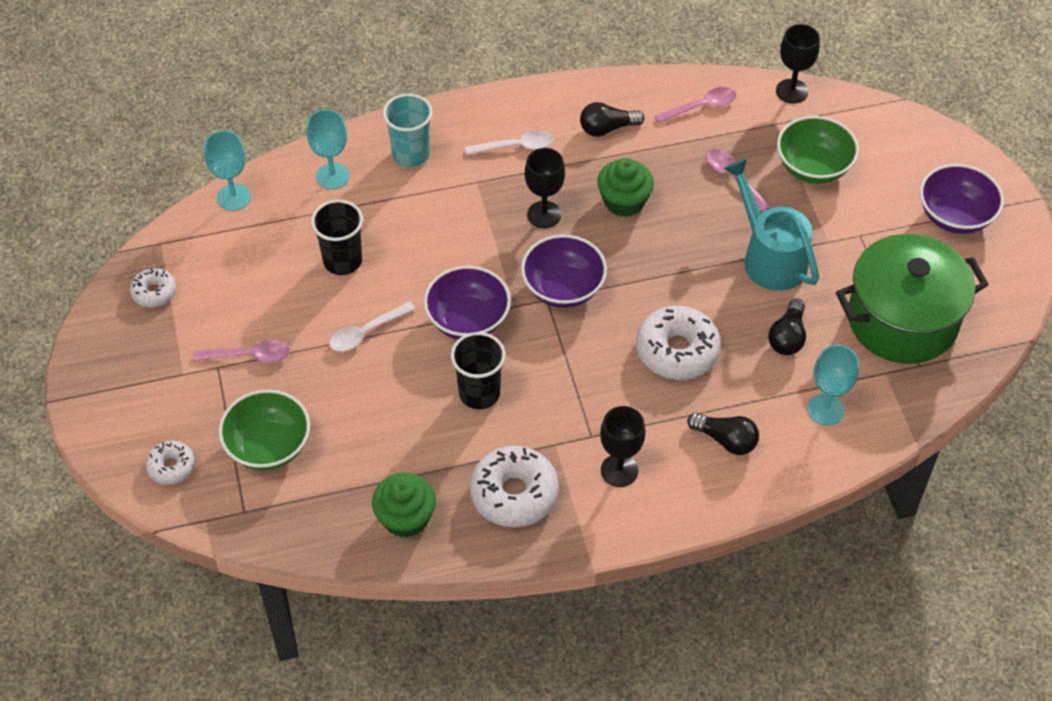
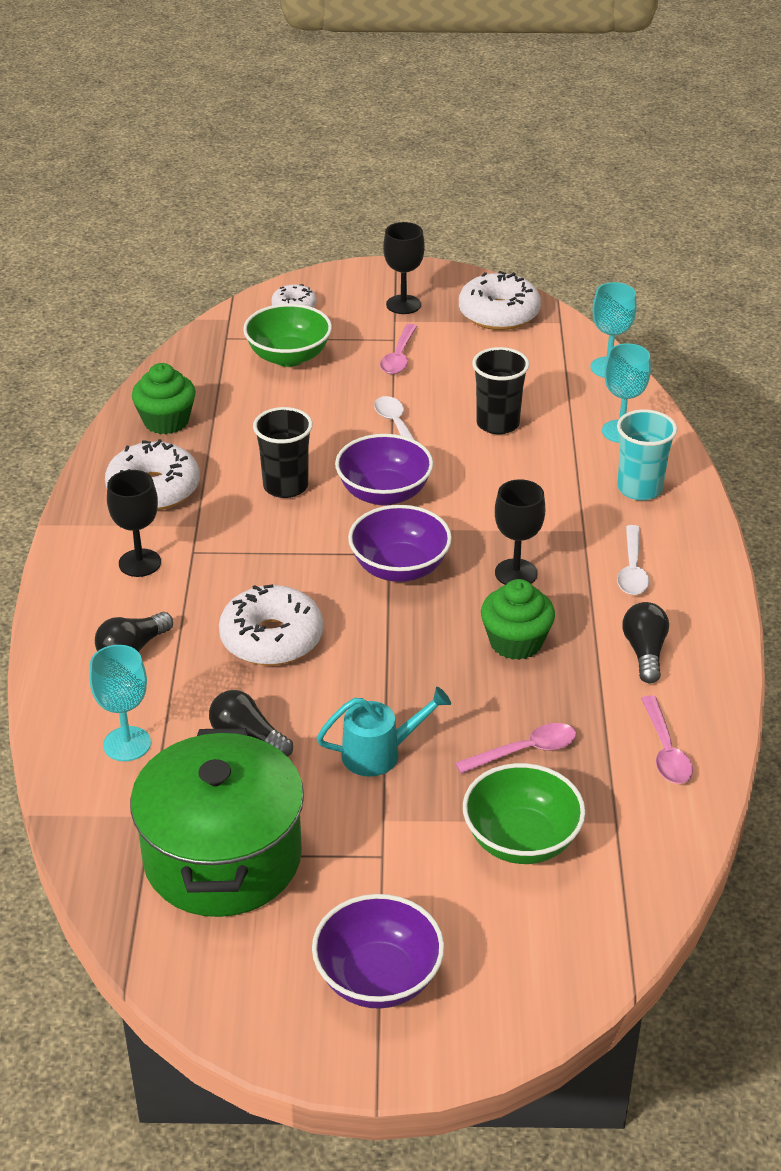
camera: 105 degrees right, 15 degrees down
white donut [130,268,176,307] -> white donut [459,271,541,330], size x1.80
turquoise watering can [723,158,819,291] -> turquoise watering can [317,687,451,776], size x0.66
black goblet [776,24,820,104] -> black goblet moved to [383,222,425,314]

